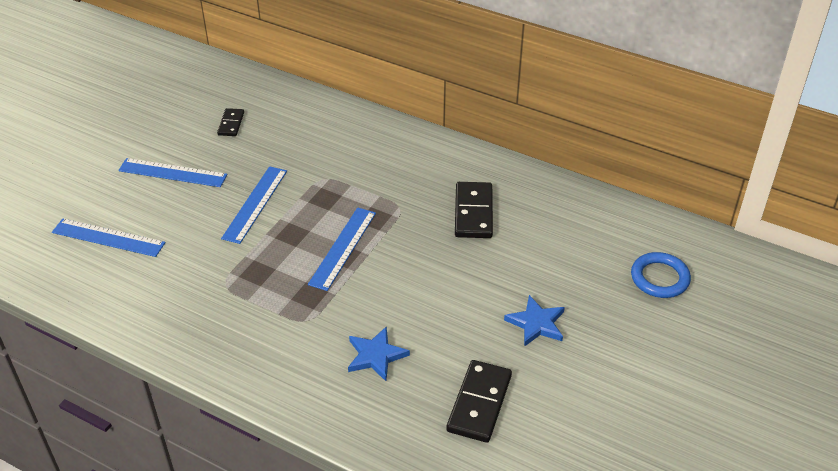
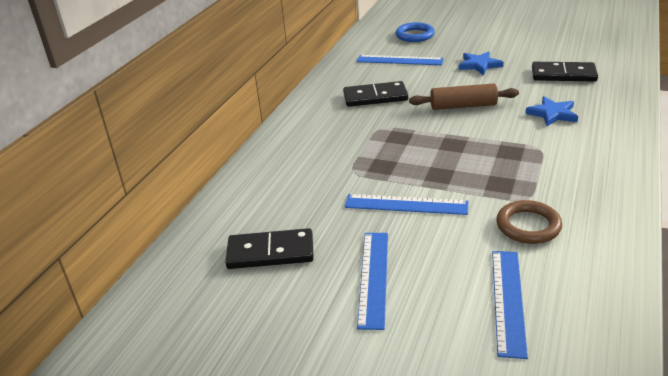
camera: 95 degrees left, 10 degrees down
black domino [217,108,244,136] -> black domino [225,228,314,269], size x1.74
blue ruler [308,207,376,291] -> blue ruler moved to [356,55,444,65]
none -> brown rolling pin [409,83,519,110]
none -> brown ring [496,200,562,244]

